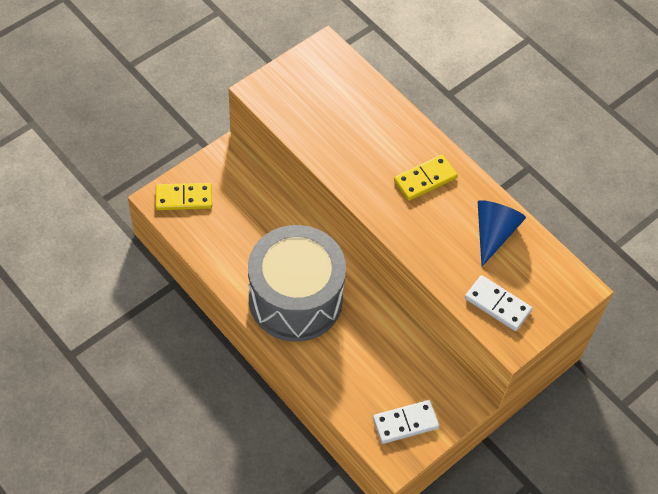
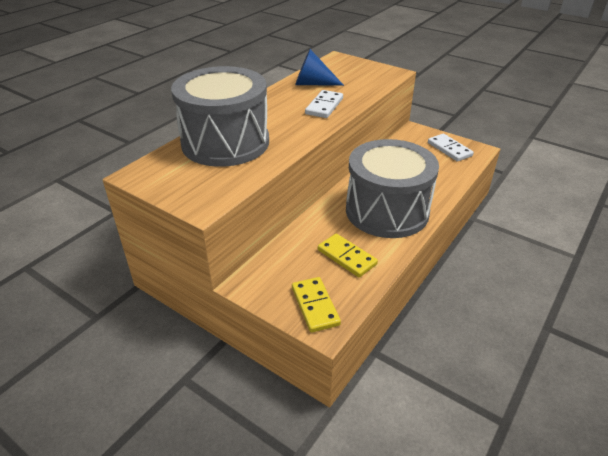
camera: 100 degrees left, 20 degrees down
yellow domino [394,155,458,201] -> yellow domino moved to [318,234,378,277]
white domino [465,275,532,331] -> white domino moved to [305,90,343,118]
none -> grey drum [171,66,269,167]

